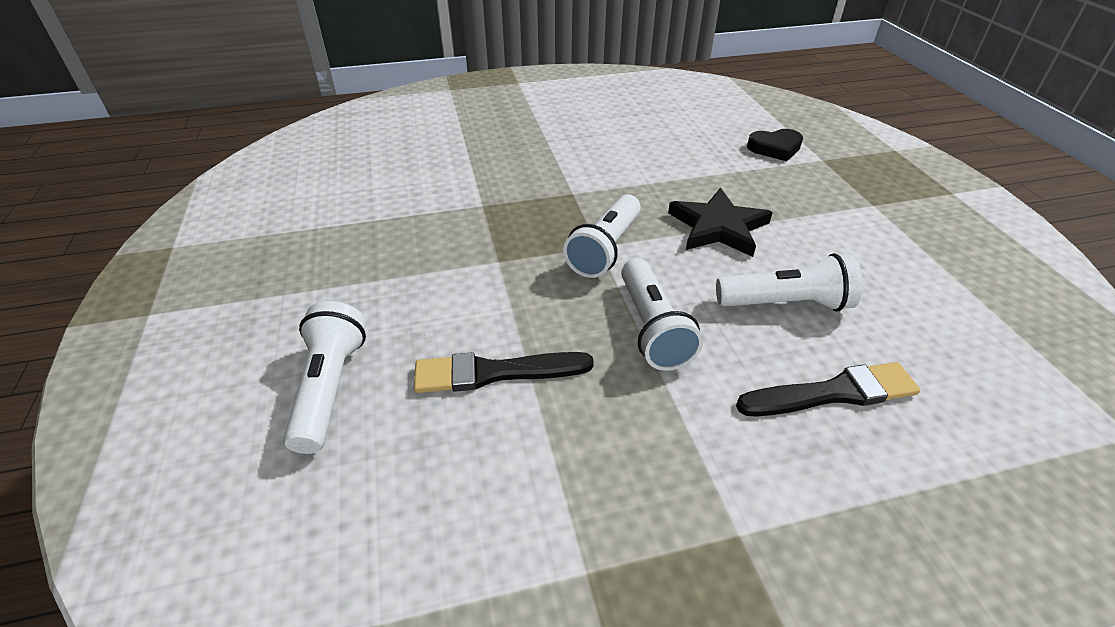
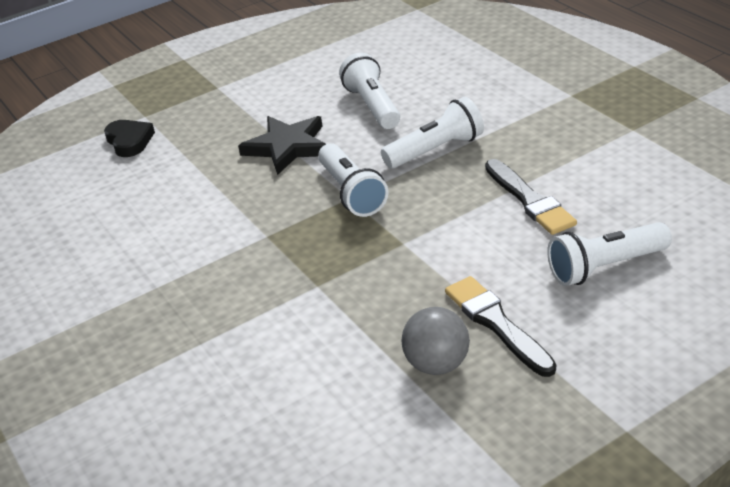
camera: 105 degrees left, 5 degrees down
white flashlight [563,194,641,278] -> white flashlight turned 60 degrees clockwise [318,143,388,217]
black brush [736,362,920,417] -> black brush moved to [445,276,556,377]
none -> grey ball [401,307,470,375]

